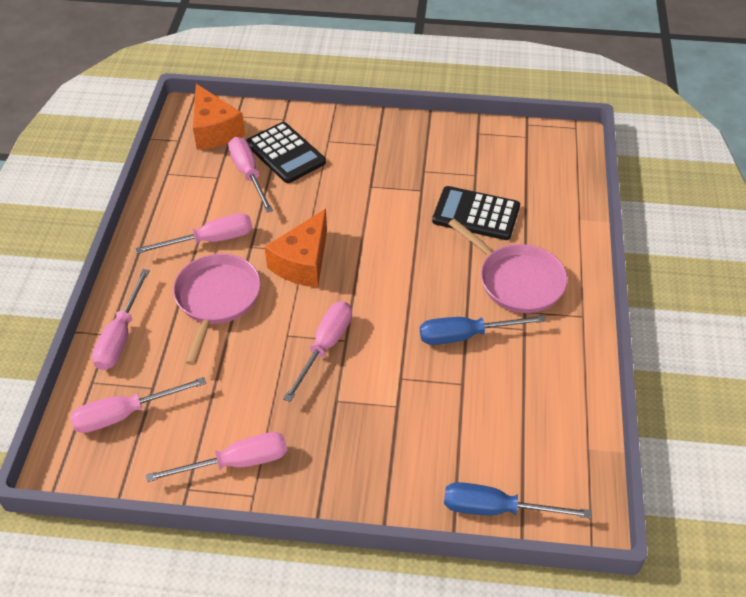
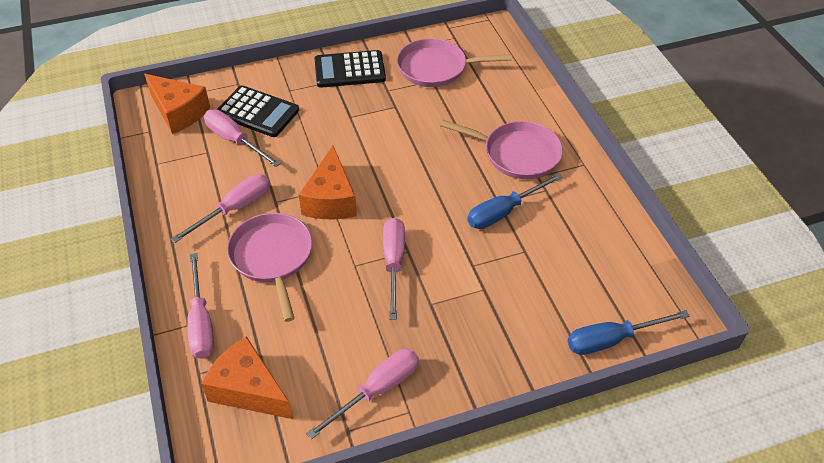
camera: 25 degrees left, 0 degrees up
pink screwdriver [70,377,206,433] -> orange cheese [201,336,293,419]
black calculator [432,186,520,240] -> black calculator moved to [314,50,386,88]
none -> pink pan [397,38,512,87]

